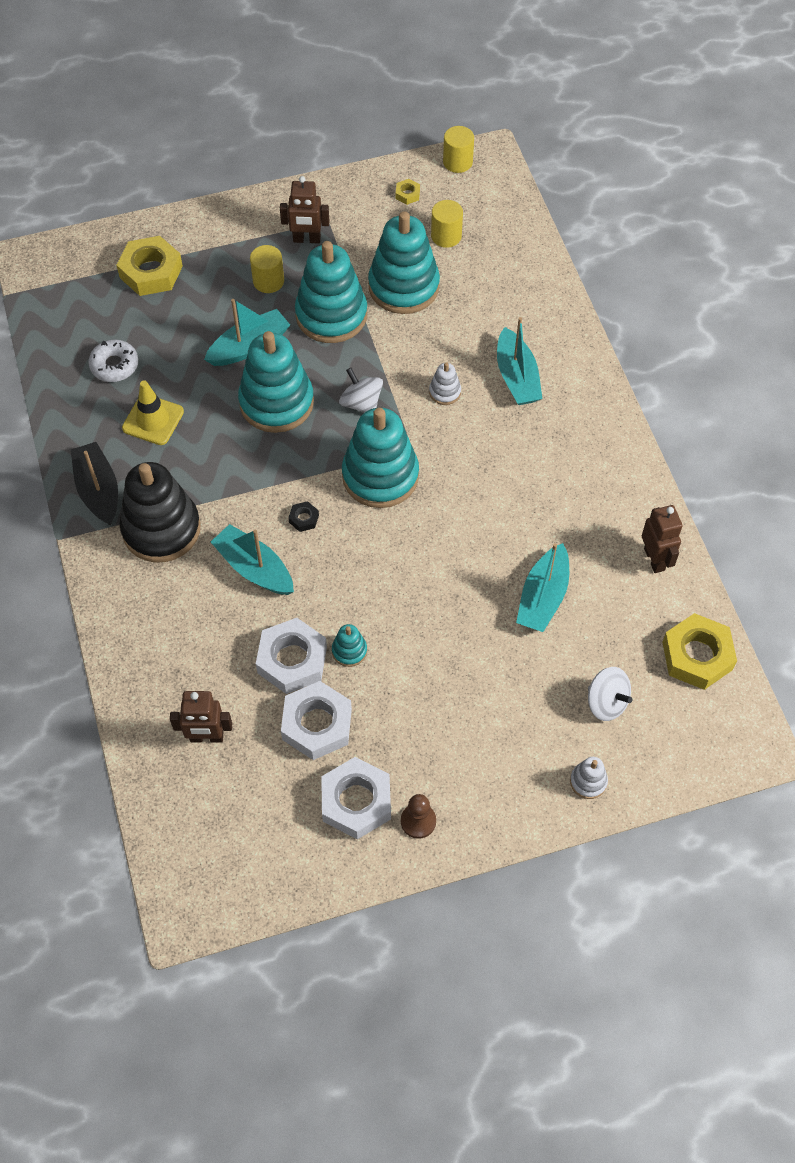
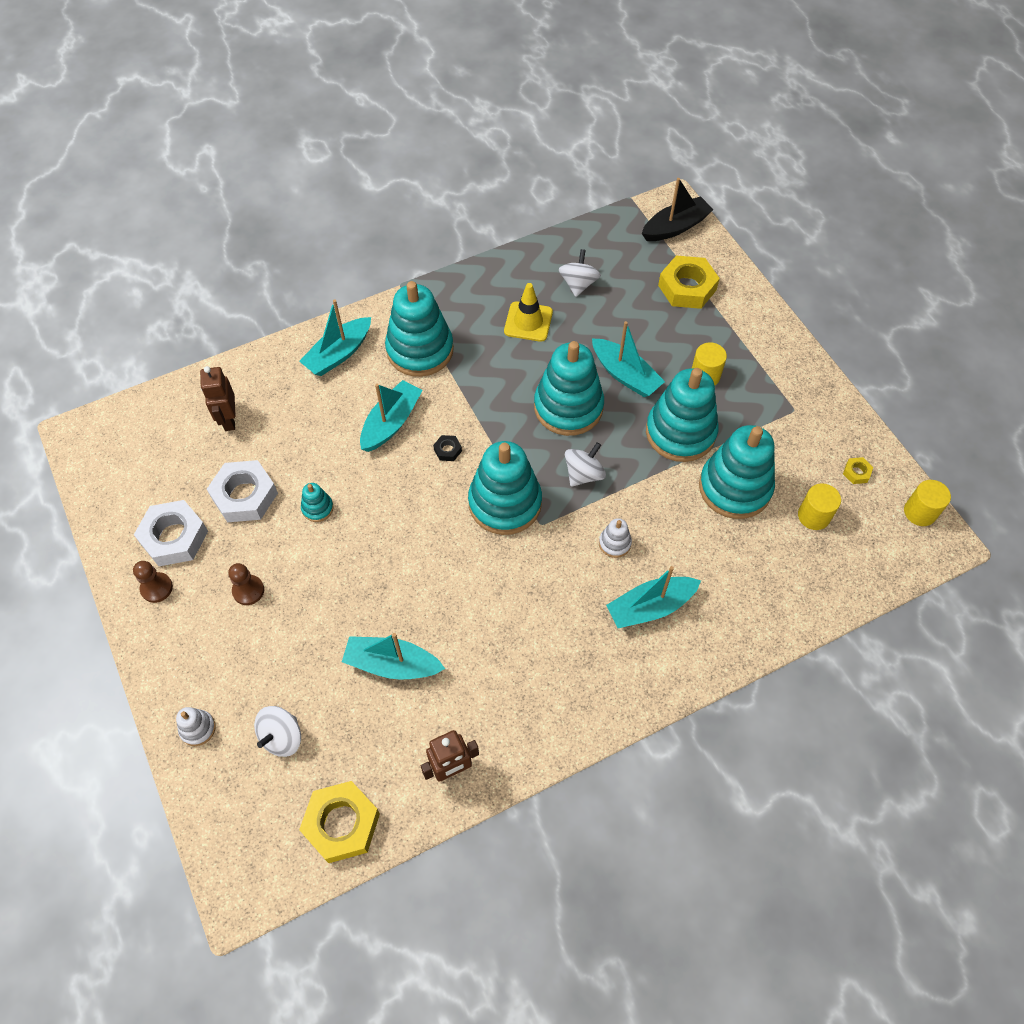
camera: 80 degrees right, 0 degrees up
black boat [71,442,118,526] -> black boat moved to [642,178,713,241]
white donut [89,340,138,382] -> white spinning top [559,249,601,297]
black stacking toy [120,462,201,563] -> turquoise stacking toy [385,281,454,377]
white nut [256,618,327,694] -> none
brown robot [280,176,329,244] -> none
none -> brown pawn [228,563,264,605]
none -> turquoise boat [299,299,371,376]

